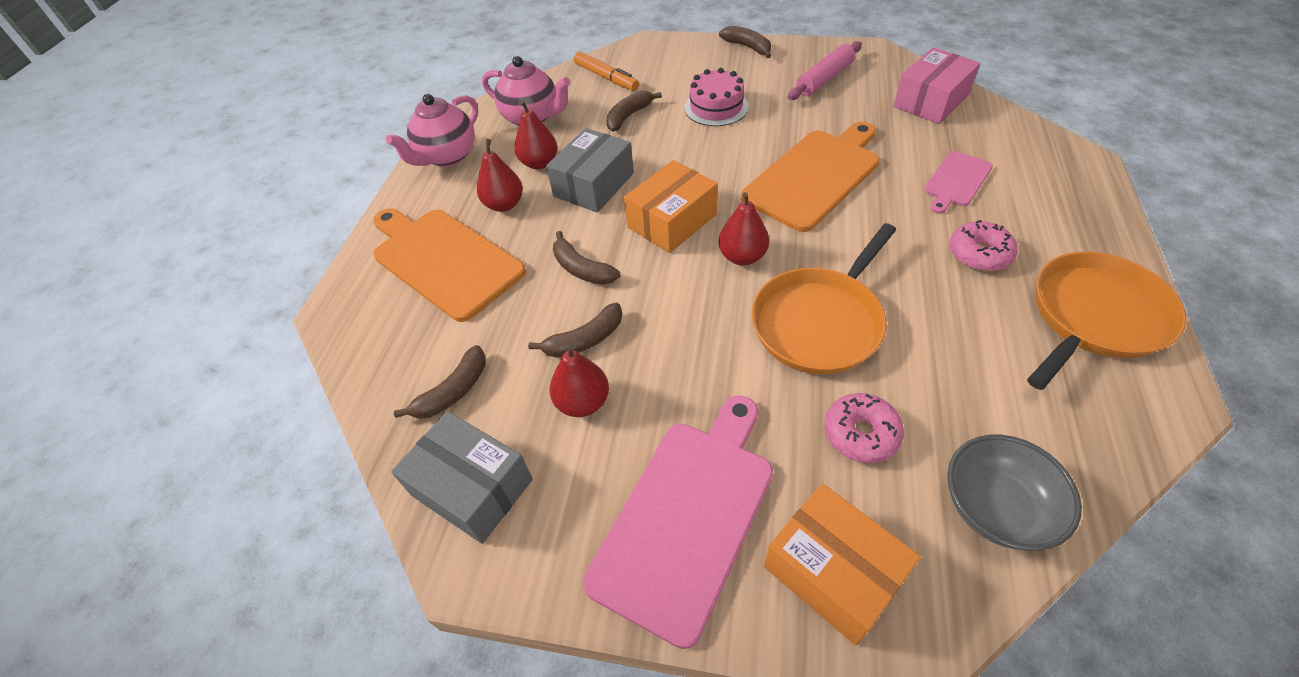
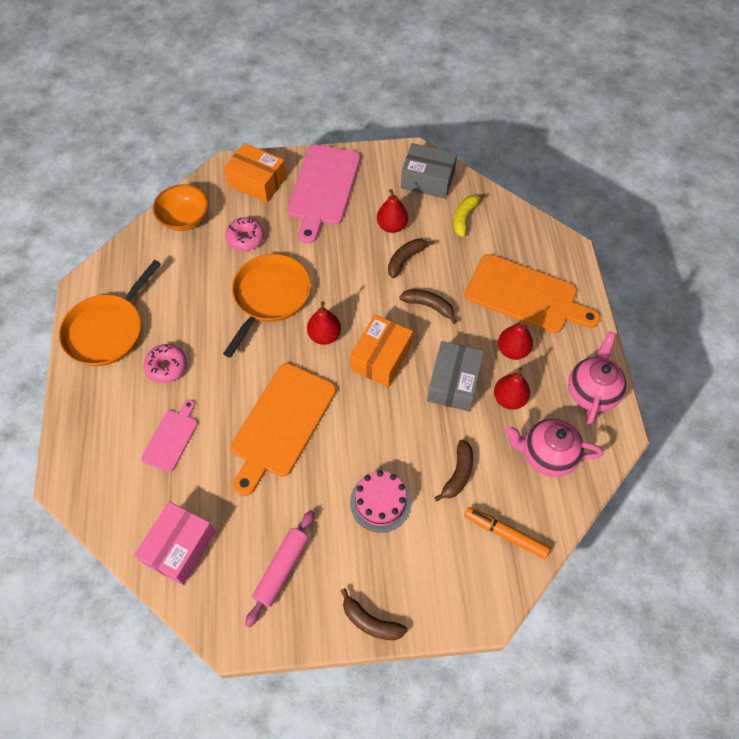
camera: 160 degrees right, 10 degrees up
brown banana [394,345,486,419] -> yellow banana [453,194,486,237]
grey bowl [948,435,1082,551] -> orange bowl [153,184,209,231]

